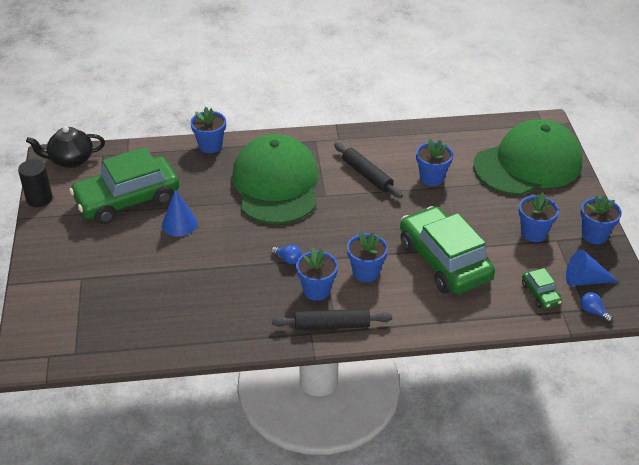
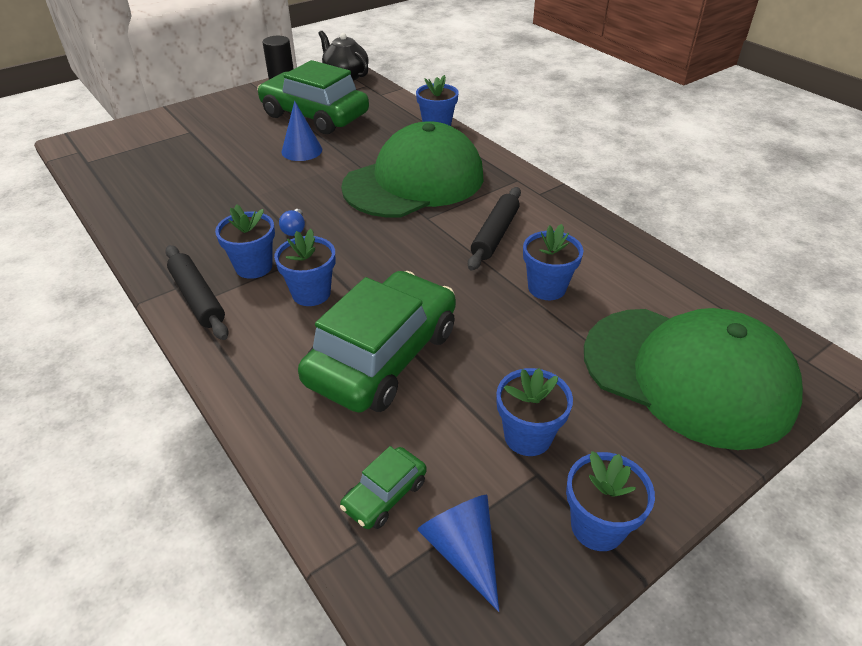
camera: 60 degrees right, 0 degrees up
blue light bulb [580,292,613,323] -> none

